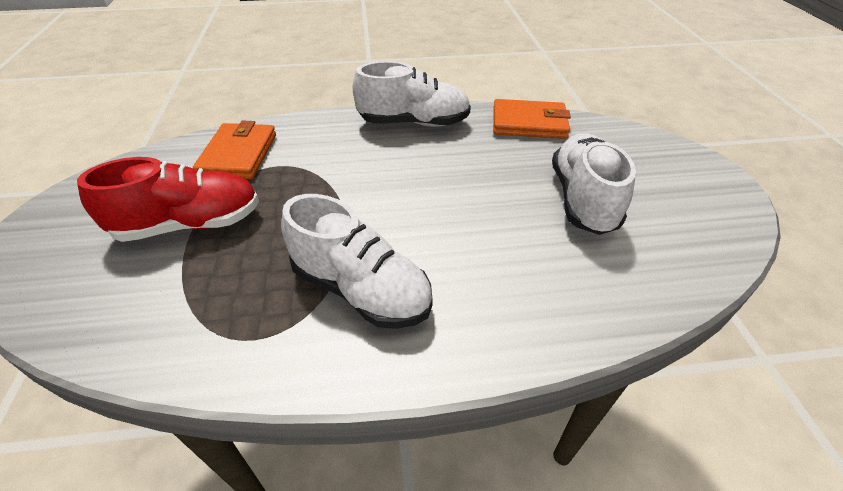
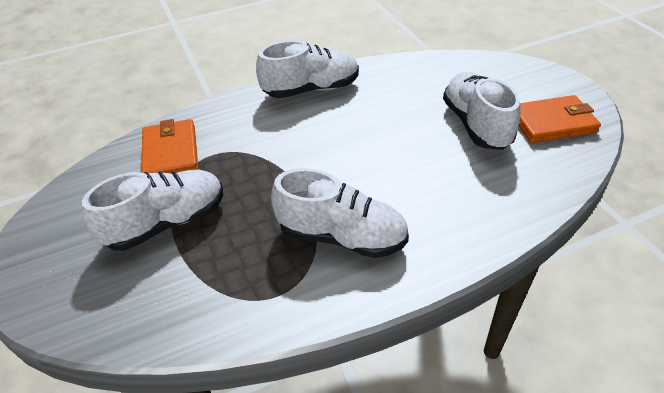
camera: 15 degrees left, 0 degrees up
red shoe [77,157,259,242] -> white shoe [82,170,223,251]
orange wallet [493,99,571,139] -> orange wallet moved to [519,95,601,143]

